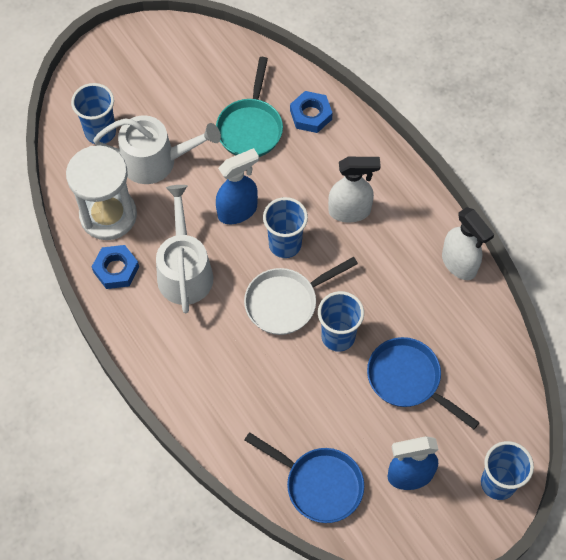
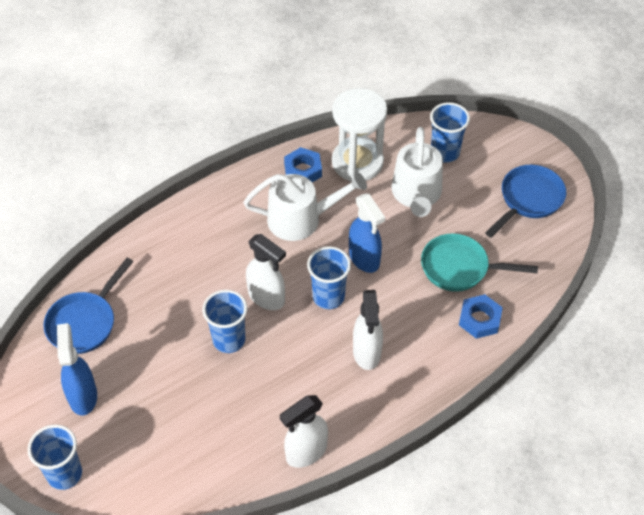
camera: 90 degrees right, 10 degrees down
white pan [244,257,358,335] -> white spray bottle [246,234,286,310]
blue pan [367,337,480,429] -> blue pan moved to [485,165,566,238]

